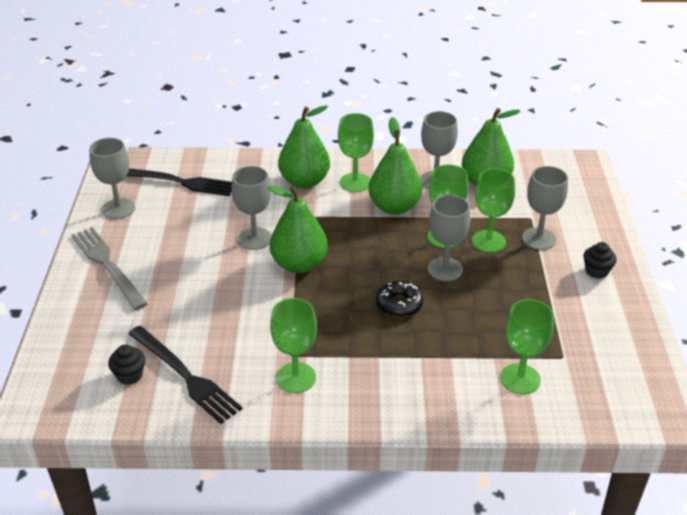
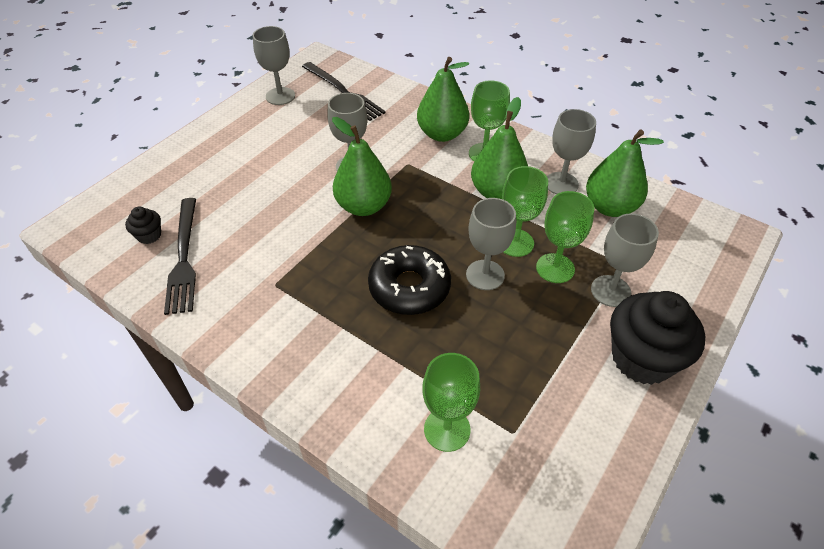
camera: 35 degrees right, 10 degrees up
grey fork [71,227,148,310] -> none
green goblet [270,298,317,393] -> none
black donut [376,281,423,317] -> black donut [368,245,451,315], size x1.63
black cupcake [584,242,617,279] -> black cupcake [610,291,705,385], size x2.21

